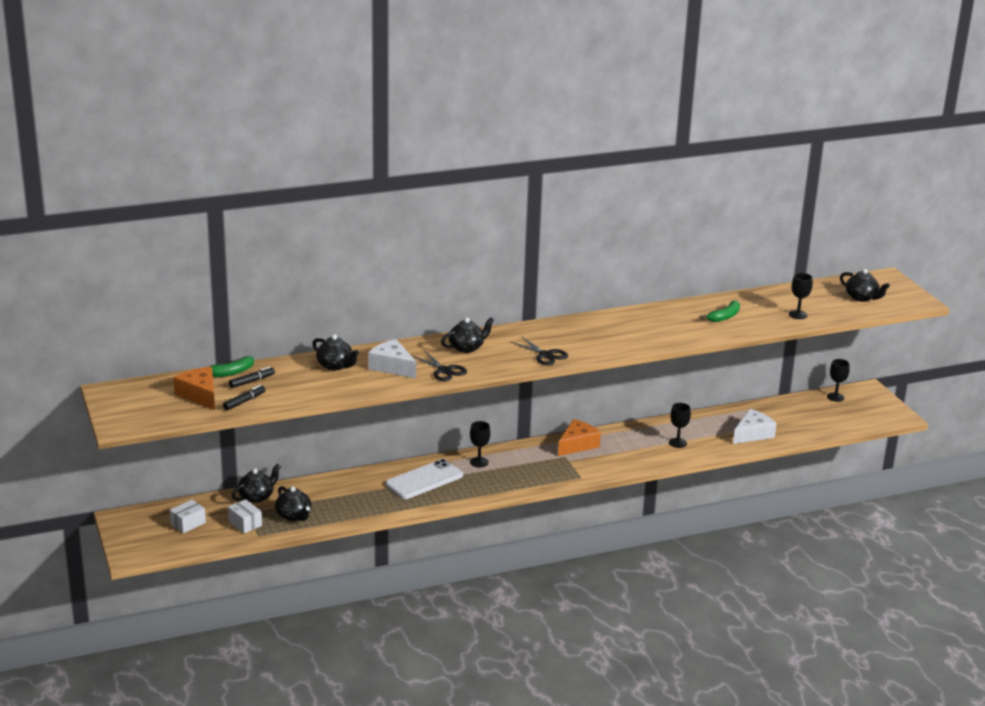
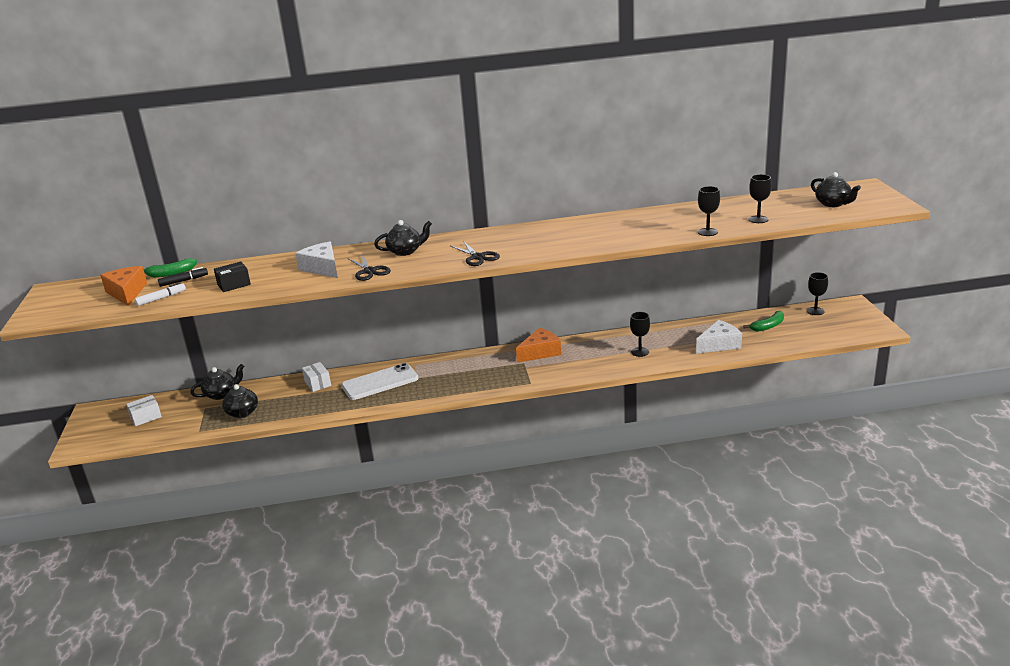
camera: 15 degrees right, 0 degrees up
black marker [223,385,265,410] -> white marker [135,282,186,306]
white box [228,499,262,533] -> white box moved to [302,362,331,392]
black teapot [313,334,359,371] -> none
black goblet [470,421,490,468] -> black goblet moved to [698,186,720,236]
green banana [700,300,740,322] -> green banana moved to [743,311,784,332]
none -> black box [214,262,251,292]

